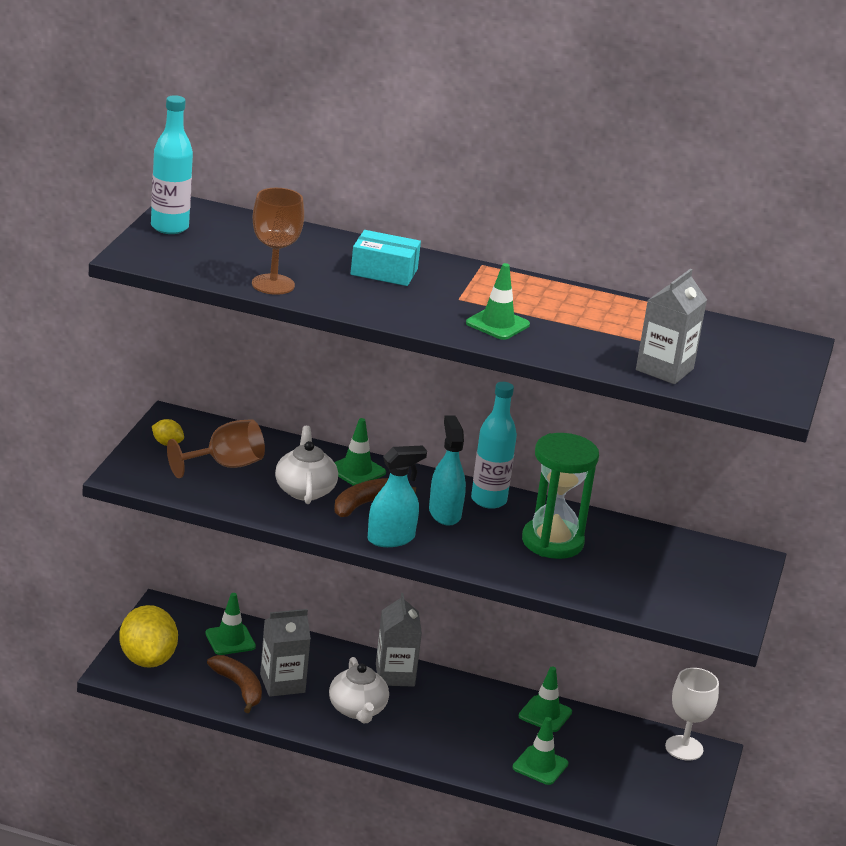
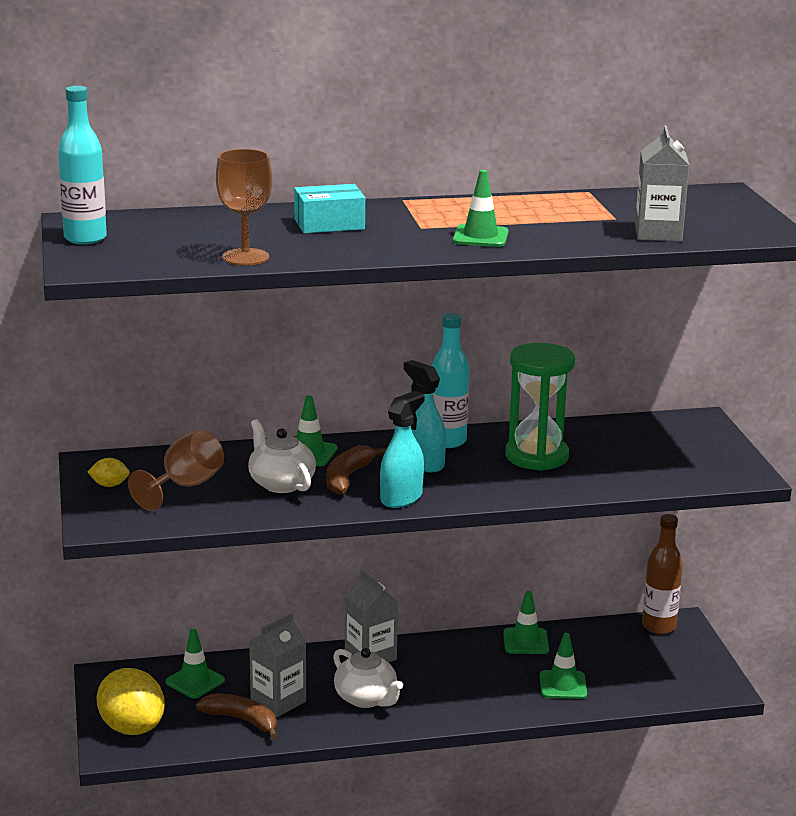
camera: 25 degrees left, 5 degrees down
white goblet [665,668,719,761] -> brown bottle [642,514,683,634]

